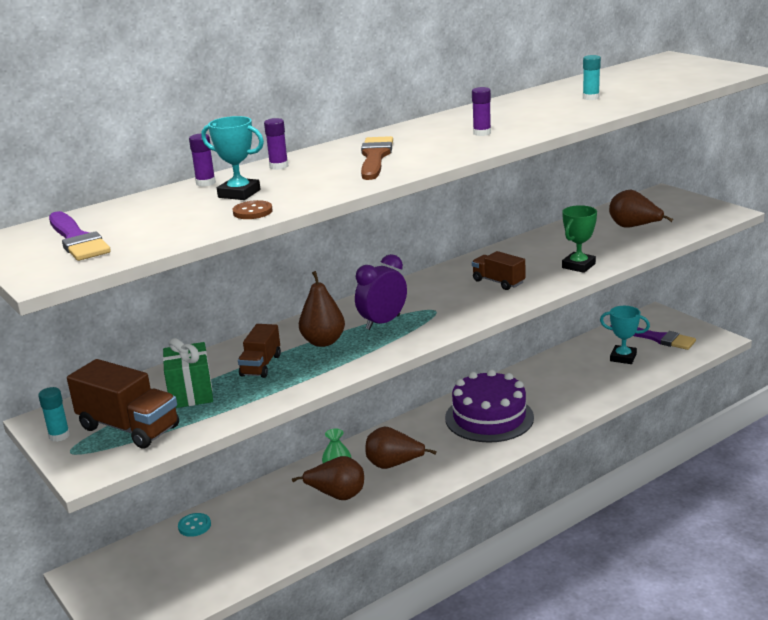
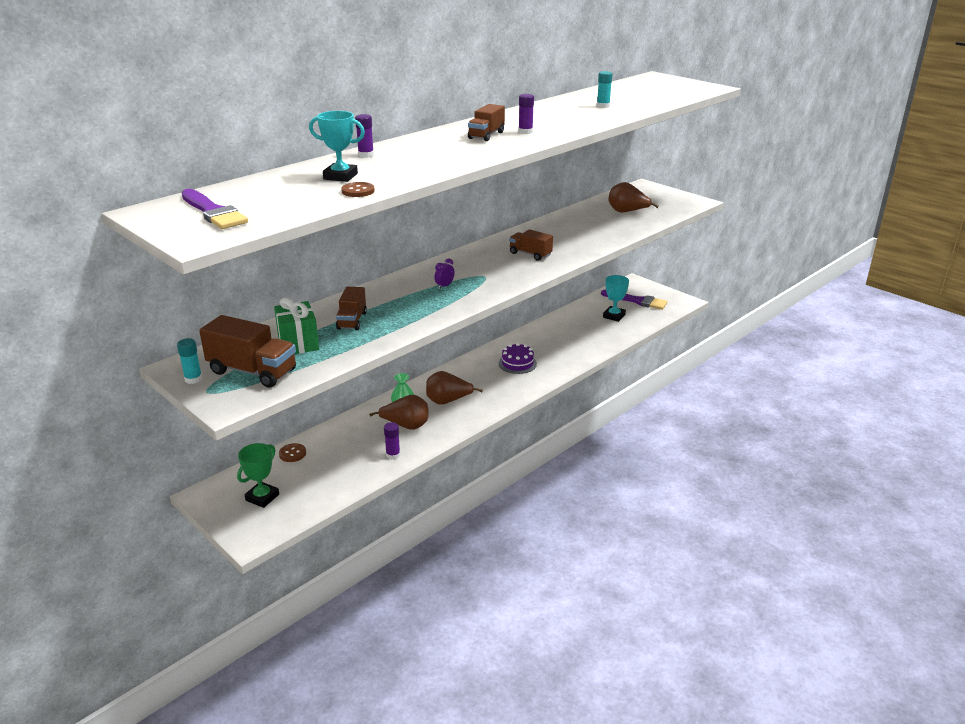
camera: 10 degrees left, 5 degrees up
turquoise button [178,513,211,537] -> brown button [279,443,306,462]
purple glue stick [189,134,216,187] -> purple glue stick moved to [384,422,400,460]
brown pear [299,271,345,347] -> none
purple clock [355,254,407,330] -> purple clock [434,258,455,289], size x0.50
brown brush [361,136,393,180] -> none
purple cake [445,370,534,443] -> purple cake [499,343,537,374], size x0.55
green trophy [562,205,597,273] -> green trophy moved to [237,443,279,508]
turquoise trophy [600,306,650,364] -> turquoise trophy turned 75 degrees counterclockwise [603,275,629,322]
none -> brown truck [468,104,505,141]

